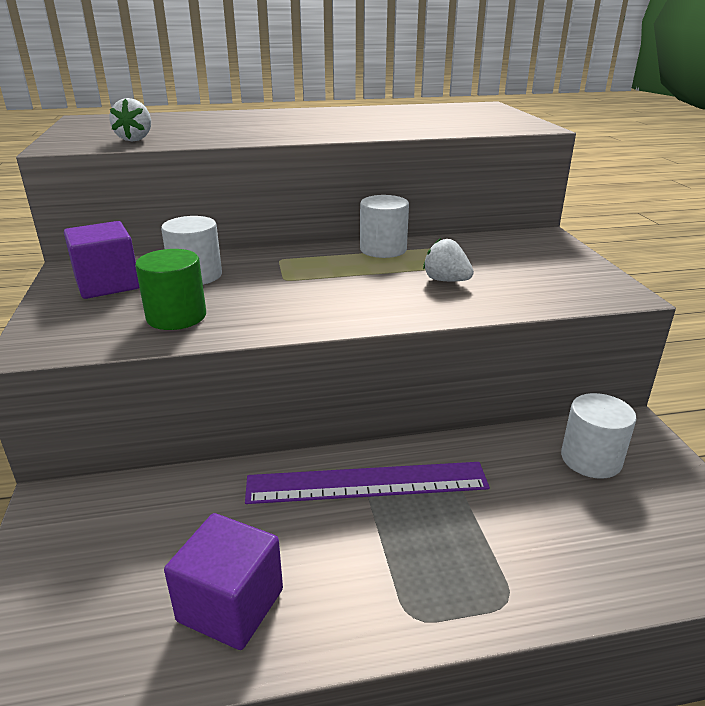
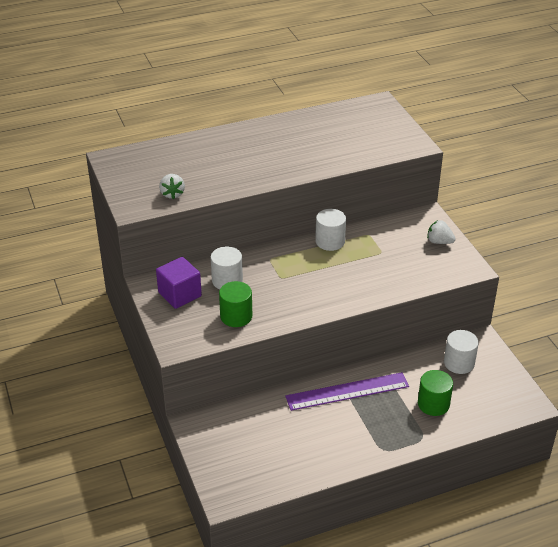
camera: 10 degrees left, 10 degrees up
purple cube [164,513,283,650] -> none
white strawberry [423,238,474,281] -> white strawberry moved to [427,220,456,244]
none -> green cylinder [418,370,453,416]

